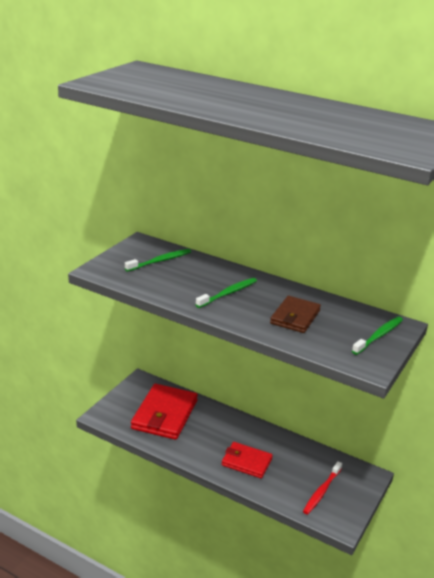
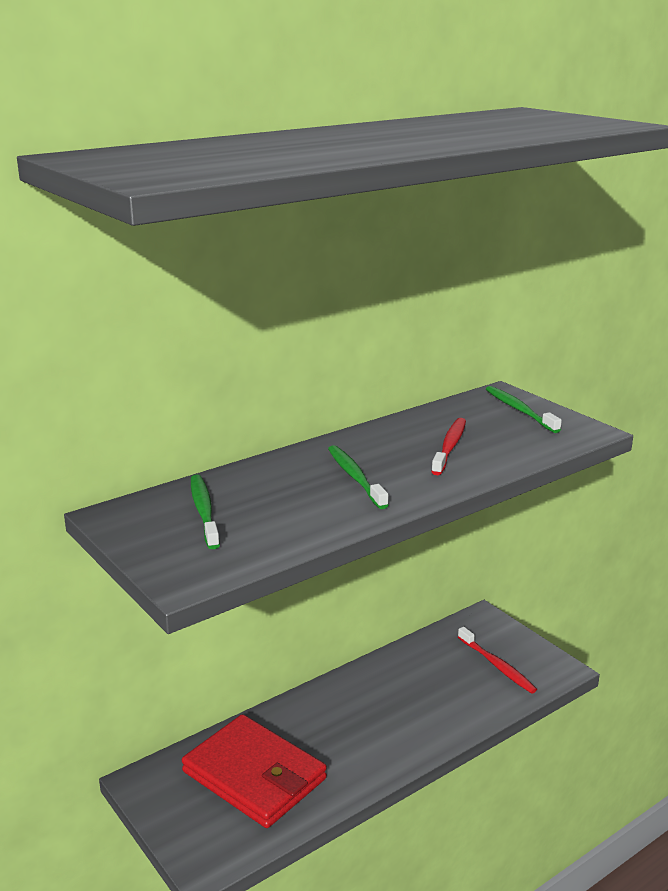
camera: 65 degrees left, 5 degrees down
red wallet [222,442,273,478] -> none
brown wallet [270,296,321,333] -> red toothbrush [431,418,466,475]

